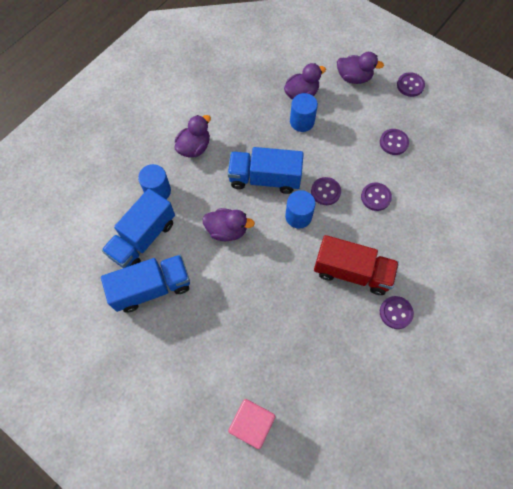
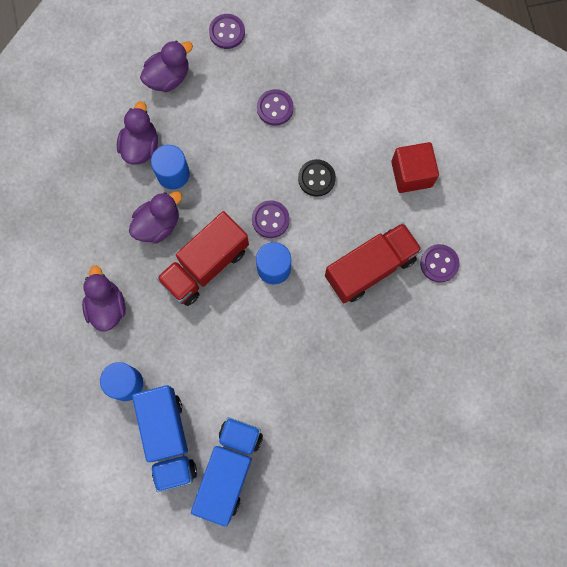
camera: 50 degrees left, 10 degrees up
purple duck [202,208,255,241] -> purple duck moved to [129,192,182,244]
blue truck [228,147,304,194] -> red truck [156,211,249,306]
pink cube [228,399,276,449] -> none
purple button [361,182,392,211] -> black button [298,159,336,197]
none -> red cube [391,142,439,193]

